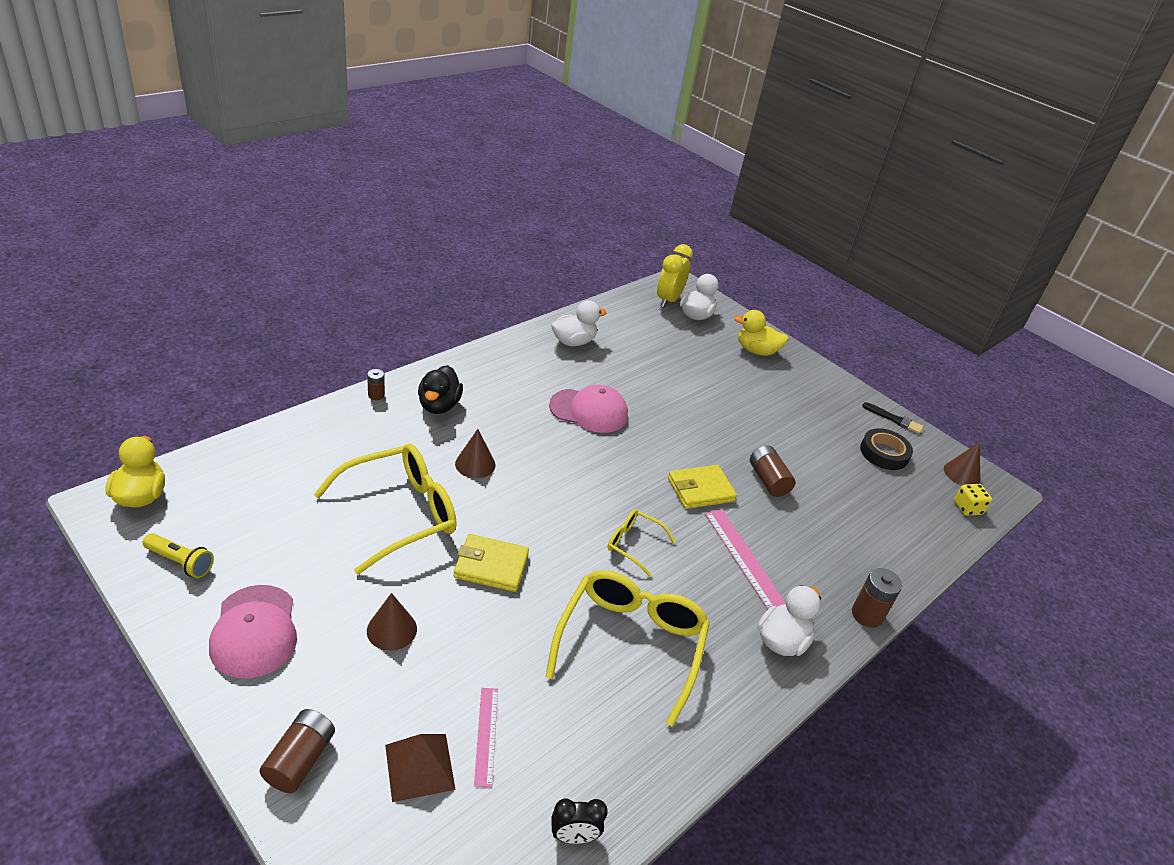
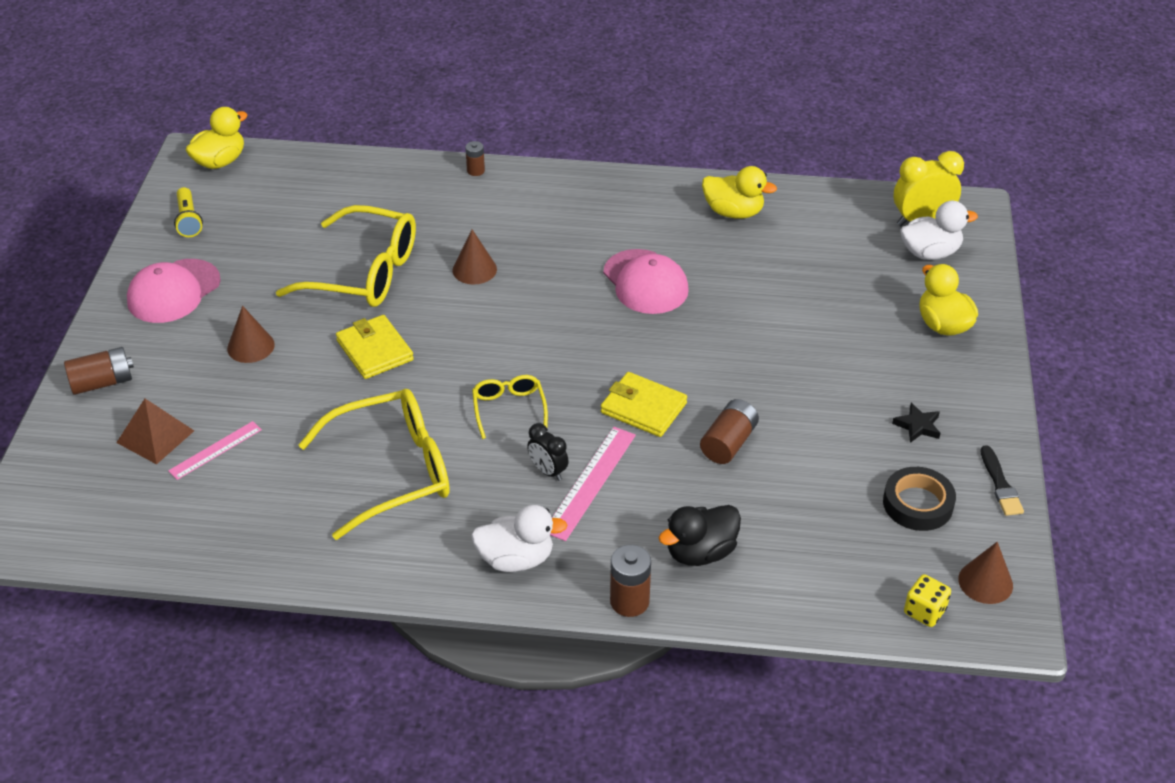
camera: 55 degrees right, 5 degrees up
black duck [418,365,463,414] -> black duck moved to [659,505,741,566]
white duck [551,300,607,346] -> yellow duck [702,166,777,219]
black clock [551,798,608,844] -> black clock moved to [527,423,569,481]
none -> black star [892,403,940,443]

